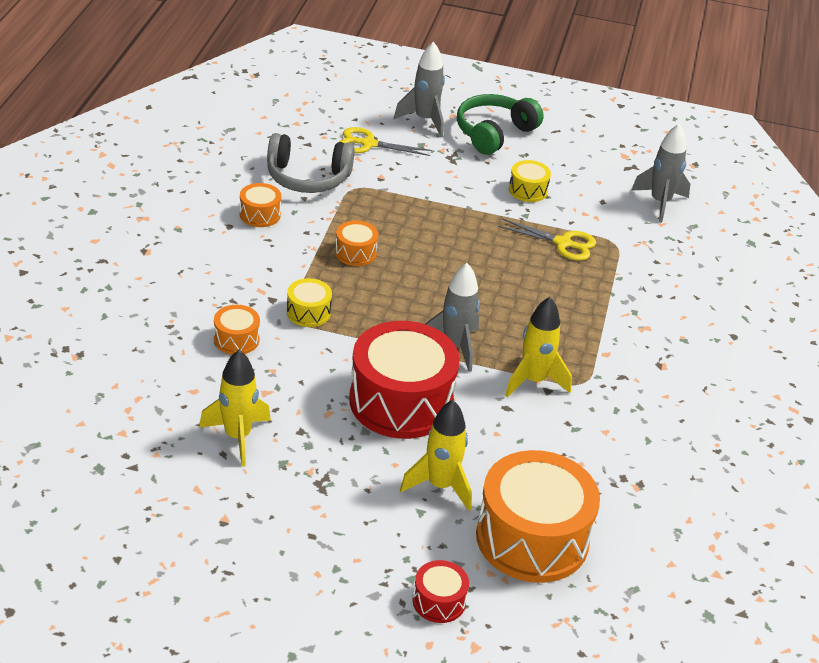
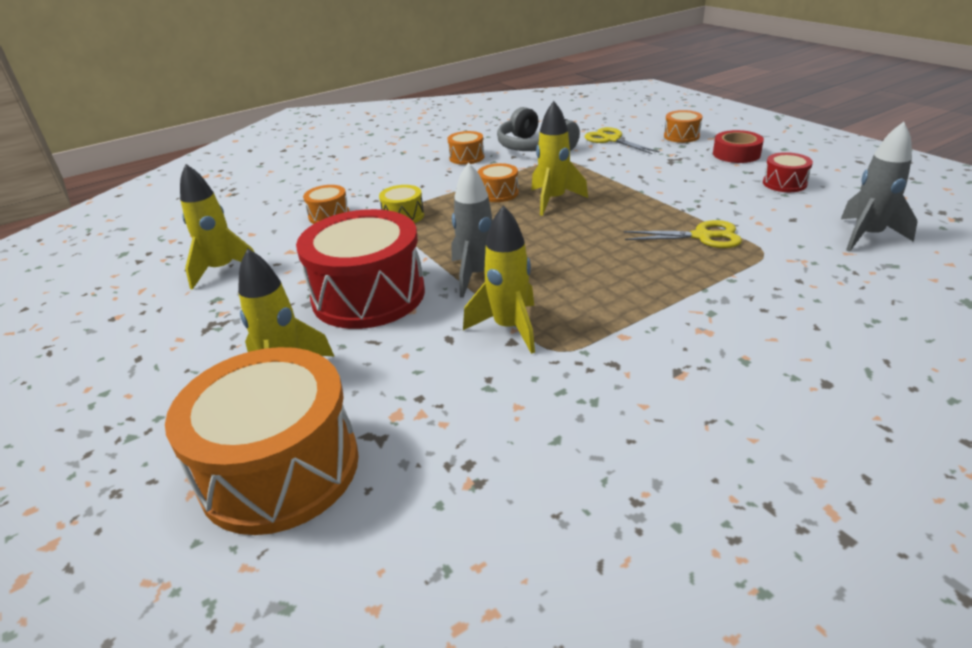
camera: 50 degrees right, 5 degrees down
grey rocket [394,41,445,136] -> orange drum [664,110,702,143]
red drum [413,560,469,623] -> red drum moved to [763,152,813,192]
green headphones [457,94,544,155] -> red tape [713,130,764,163]
yellow scissors [498,218,596,261] -> yellow scissors turned 60 degrees counterclockwise [624,220,742,248]
yellow drum [509,160,551,202] -> none
none -> yellow rocket [531,101,588,216]

